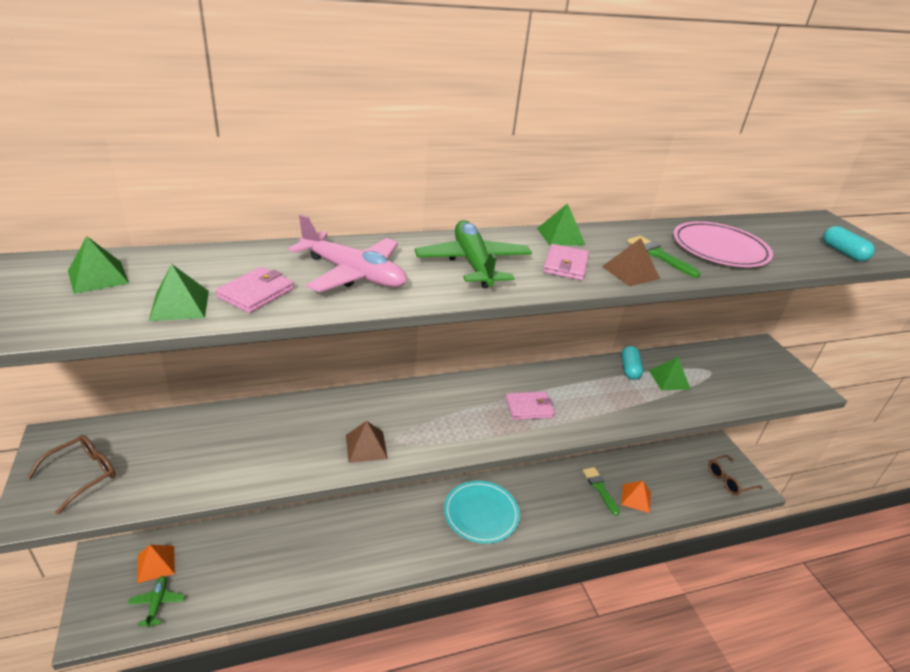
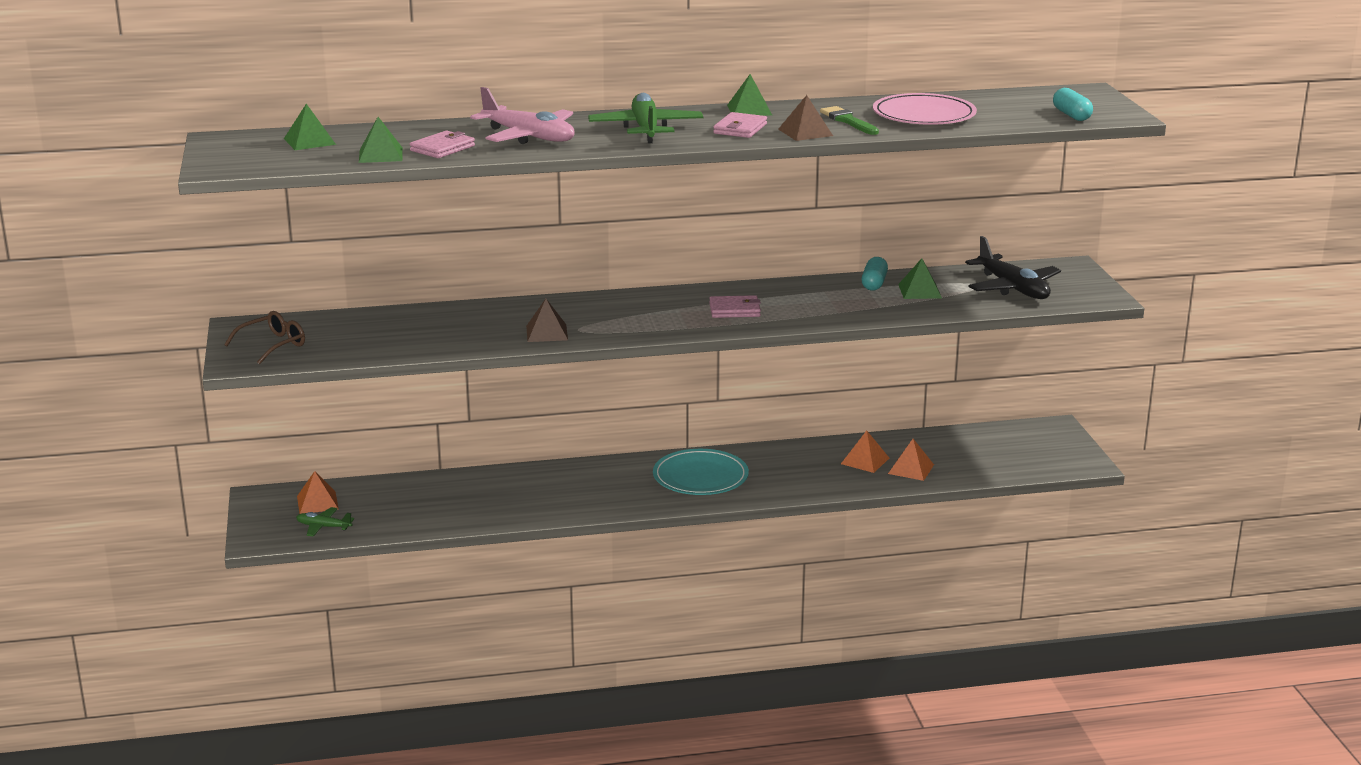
camera: 10 degrees right, 10 degrees down
green plane [128,576,185,628] -> green plane turned 75 degrees counterclockwise [296,507,354,536]
green brush [583,467,620,516] -> orange pyramid [841,431,889,473]
brown glasses [708,455,763,495] -> none
none -> black plane [965,236,1061,299]

